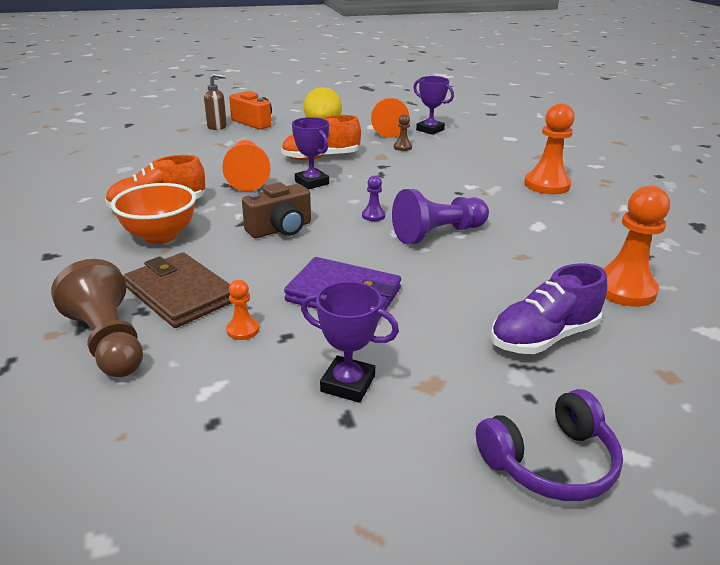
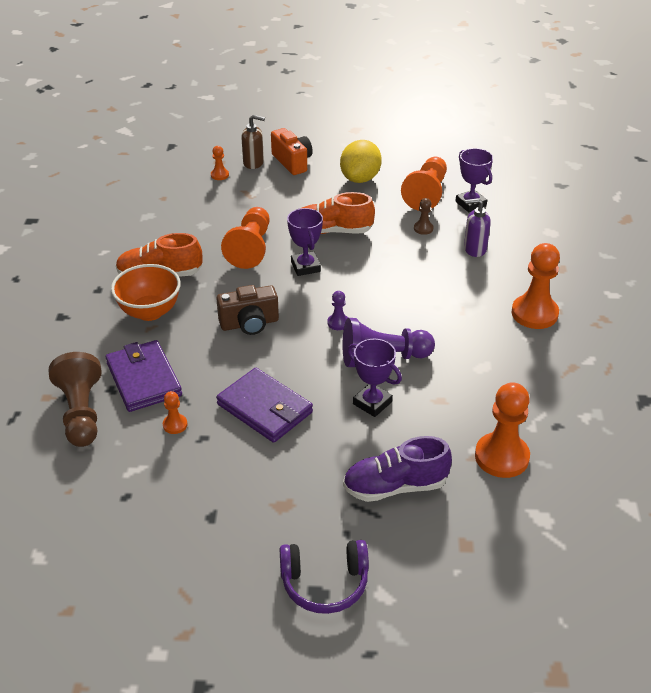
camera: 20 degrees right, 10 degrees up
brown wallet [123,252,231,328] -> purple wallet [106,340,182,412]
purple trophy [301,281,399,403] -> purple trophy moved to [348,339,402,417]
none -> orange pawn [211,146,229,180]
none -> purple soap dispenser [464,198,491,257]

